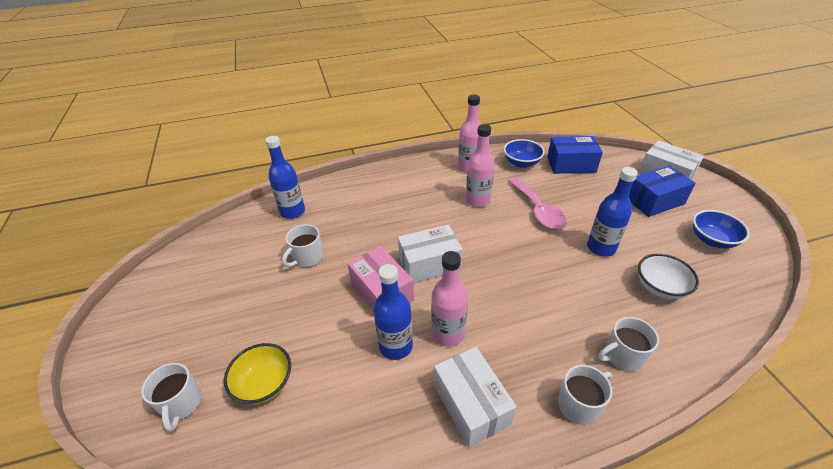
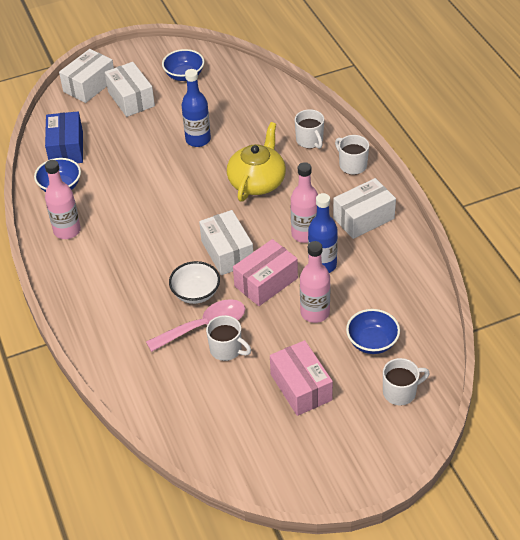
camera: 95 degrees left, 5 degrees up
yellow bowl [224,343,291,405] -> blue bowl [346,309,400,354]
blue bottle [265,136,305,219] -> none
pink bottle [466,124,495,208] -> pink bottle moved to [300,241,330,323]
pink spoon [508,177,567,229] -> pink spoon moved to [146,299,245,352]
blue box [629,165,696,217] -> white box [105,62,155,117]
white bowl [638,254,699,299] -> white bowl moved to [169,261,220,304]
none -> yellow teapot [227,122,286,202]
none -> pink box [270,340,333,416]

